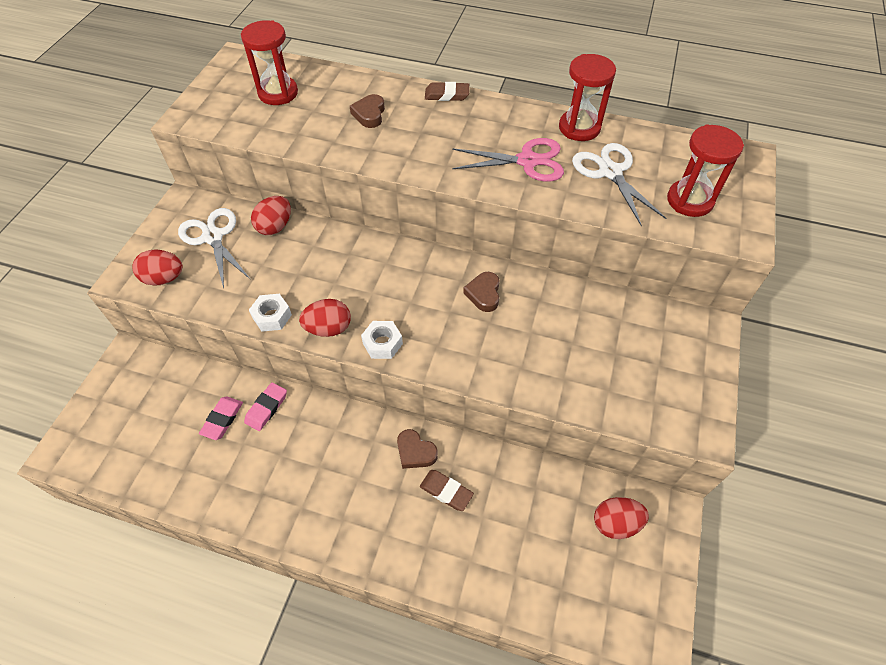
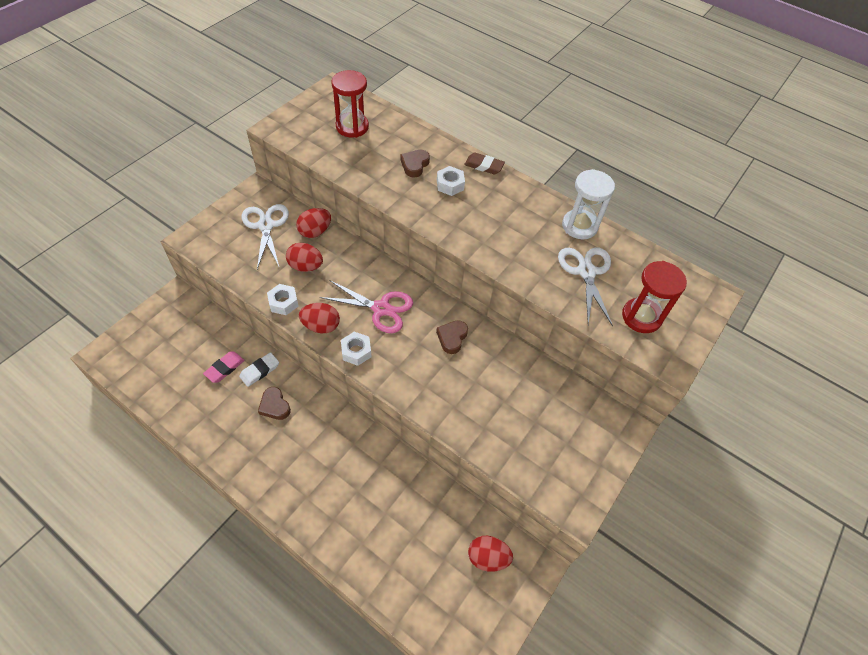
camera: 15 degrees right, 0 degrees up
red egg [132,249,183,286] -> red egg moved to [286,243,323,272]
pink eraser [244,382,287,431] -> white eraser [239,352,279,387]
brown heart [397,429,438,469] -> brown heart moved to [258,387,291,420]
brown eraser [420,470,474,511] -> none
pink scissors [452,138,564,182] -> pink scissors moved to [320,280,413,333]
red hourglass [559,54,616,141] -> white hourglass [562,169,615,239]
none -> white nut [437,166,465,196]

